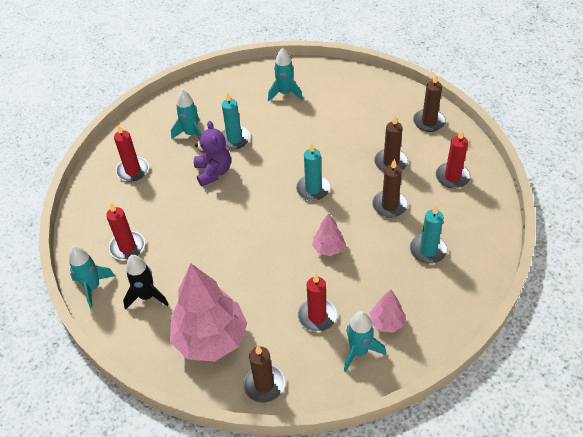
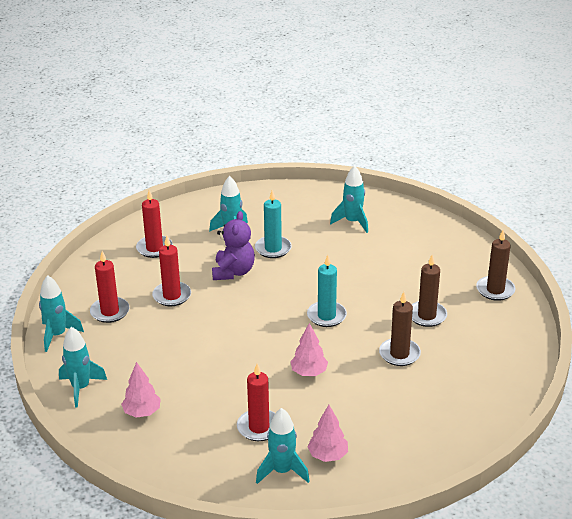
camera: 20 degrees right, 15 degrees down
black rocket [123,255,169,310] -> none
pink tree [170,263,247,362] -> pink tree [121,362,161,418], size x0.47
brown candle [243,346,285,403] -> none
turquoise candle [410,205,448,264] -> none
red candle [436,130,471,189] -> red candle moved to [152,236,191,306]
none -> turquoise rocket [59,327,107,408]

